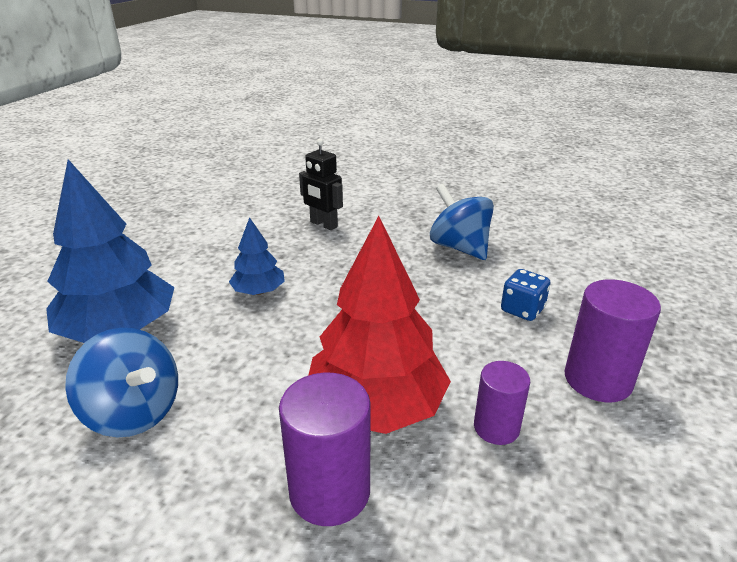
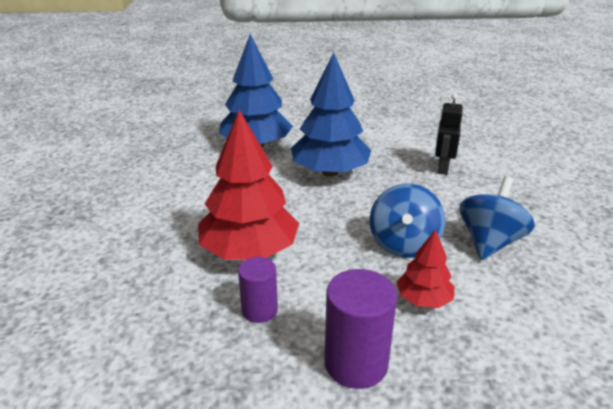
camera: 65 degrees right, 0 degrees up
blue spinning top [65,328,178,437] -> blue spinning top moved to [370,184,445,258]
blue tree [229,217,285,295] -> blue tree [291,52,371,176], size x1.96
purple cylinder [279,373,371,526] -> none
blue dice [501,269,550,321] -> red tree [397,229,455,308]

